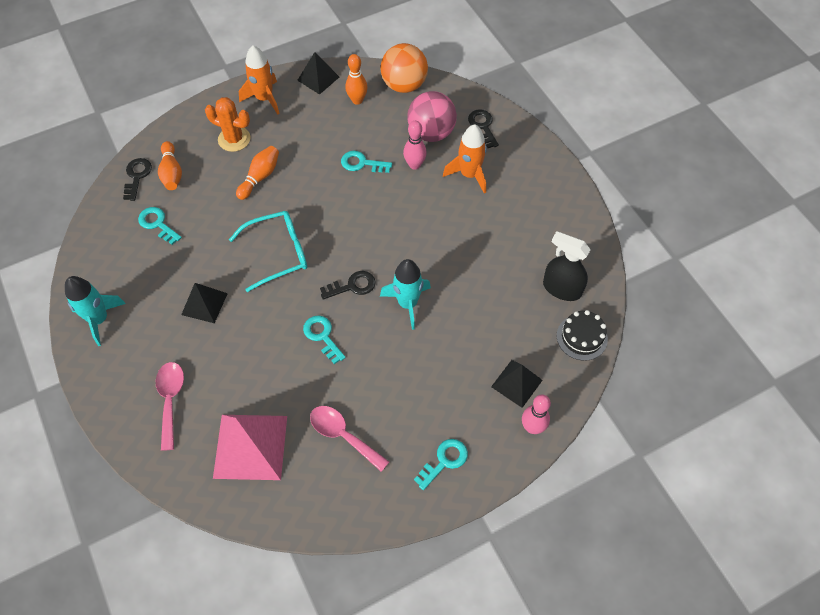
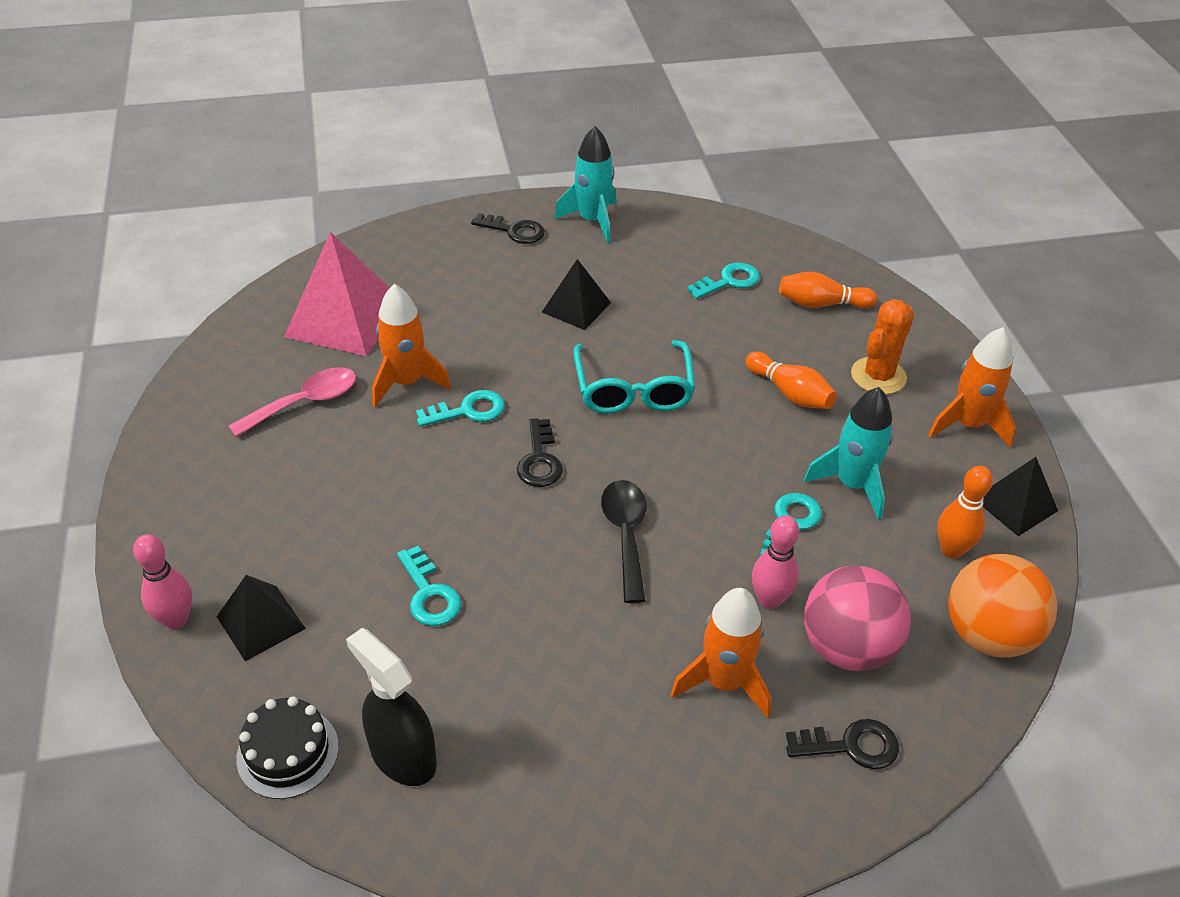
camera: 105 degrees right, 15 degrees down
black key [123,158,152,201] -> black key moved to [471,213,545,244]
pink spoon [156,362,184,451] -> none
turquoise rocket [380,259,431,330] -> turquoise rocket moved to [804,387,893,520]
turquoise key [414,439,468,490] -> turquoise key moved to [397,546,461,626]
black spray bottle [543,231,591,301] -> black spray bottle turned 90 degrees counterclockwise [346,628,437,786]
none -> orange rocket [372,284,451,407]
none -> black spoon [601,480,646,603]

